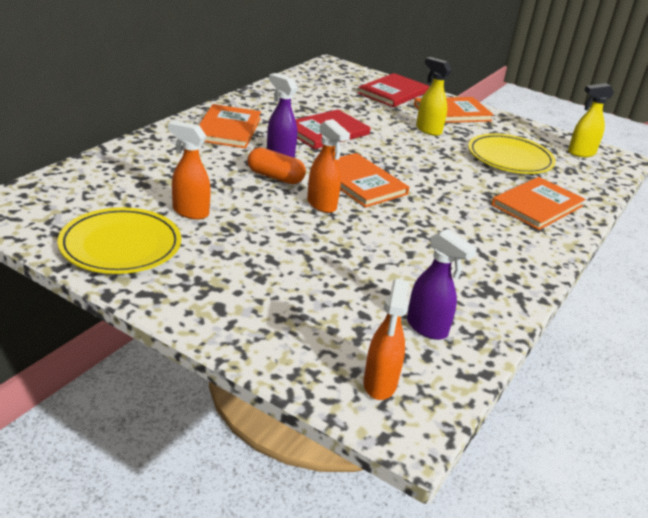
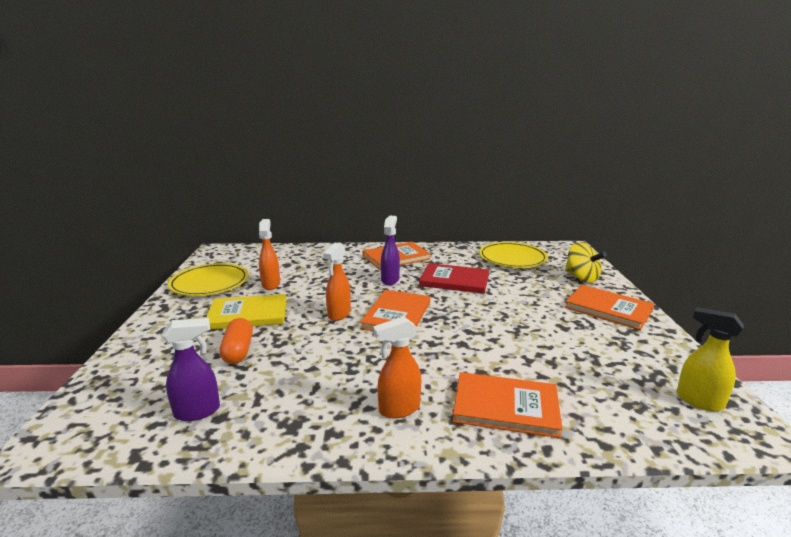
camera: 60 degrees right, 10 degrees down
orange capsule [247,147,306,184] -> orange capsule moved to [219,318,253,364]
red book [358,73,429,107] -> yellow spinning top [565,242,607,283]
orange spray bottle [363,279,409,400] -> orange spray bottle moved to [373,317,421,418]
purple spray bottle [407,229,477,340] -> purple spray bottle turned 120 degrees counterclockwise [162,318,220,421]
yellow spray bottle [416,57,452,136] -> none
yellow plate [468,133,556,174] -> yellow plate moved to [479,242,548,268]
none -> yellow book [206,294,287,330]

